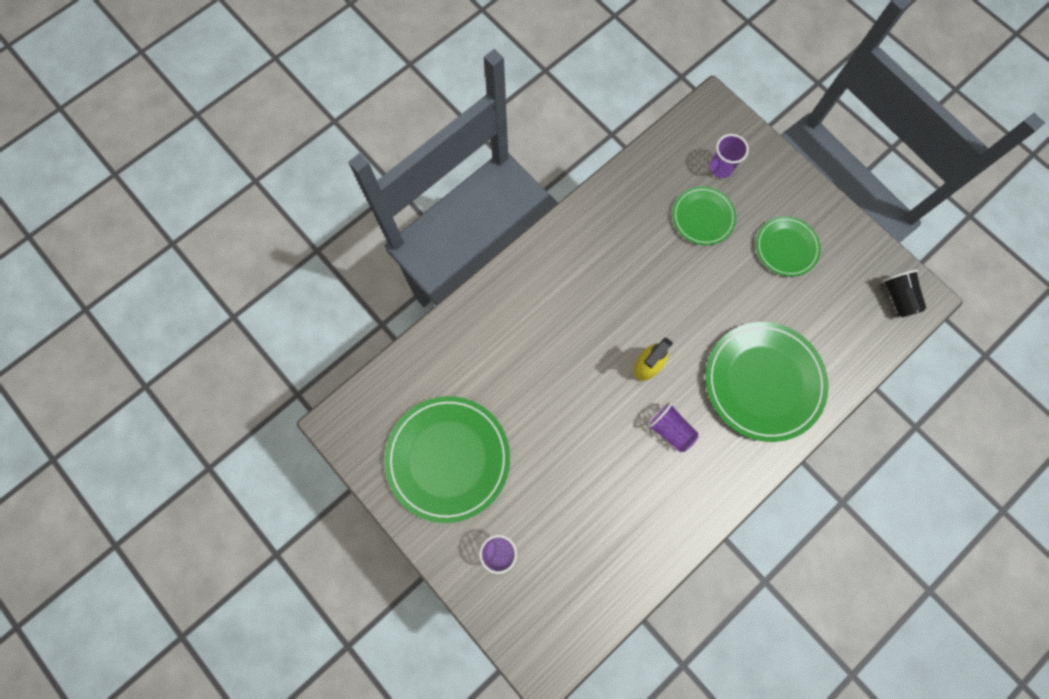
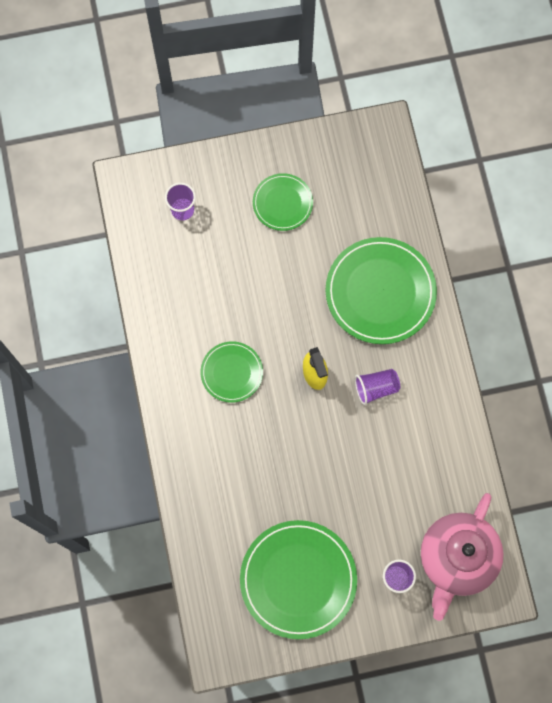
camera: 60 degrees left, 0 degrees up
green plate [672,186,736,245] -> green plate moved to [201,341,263,403]
black cup [882,270,926,318] -> none
none -> pink teapot [421,493,504,621]

